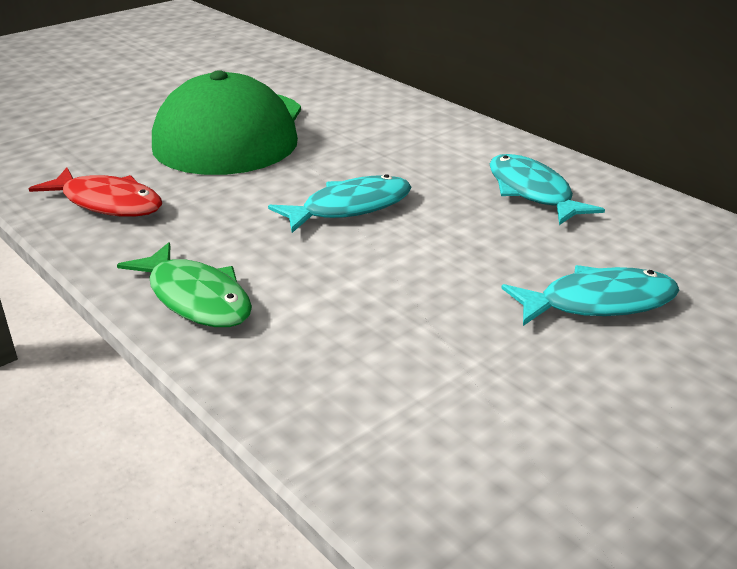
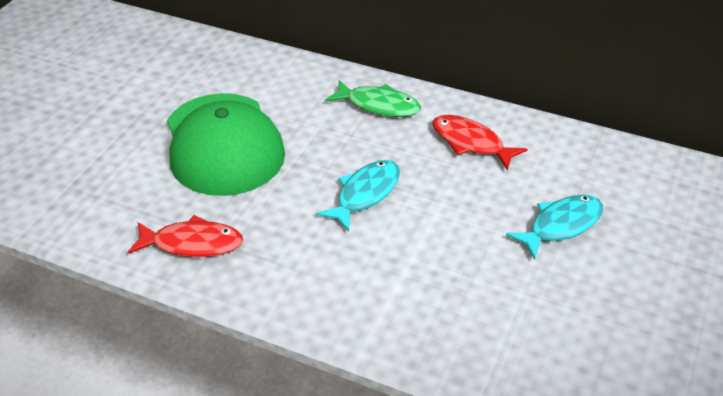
camera: 25 degrees left, 10 degrees up
green fish [117,242,252,327] -> green fish moved to [326,80,421,117]
turquoise fish [490,154,605,225] -> red fish [432,115,527,170]

